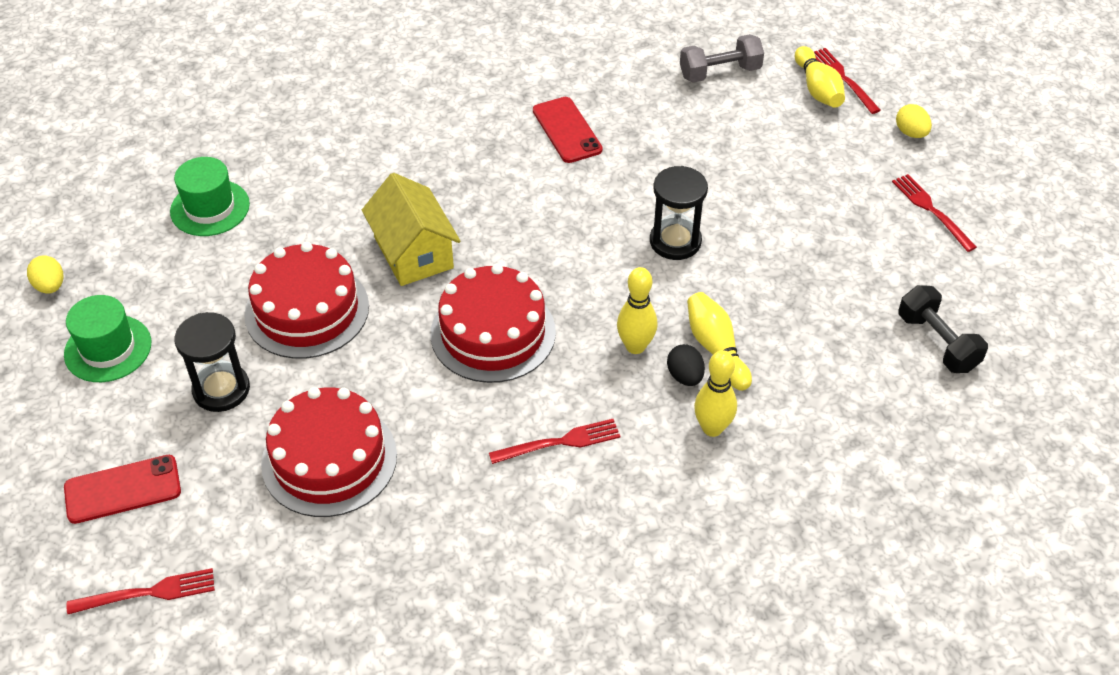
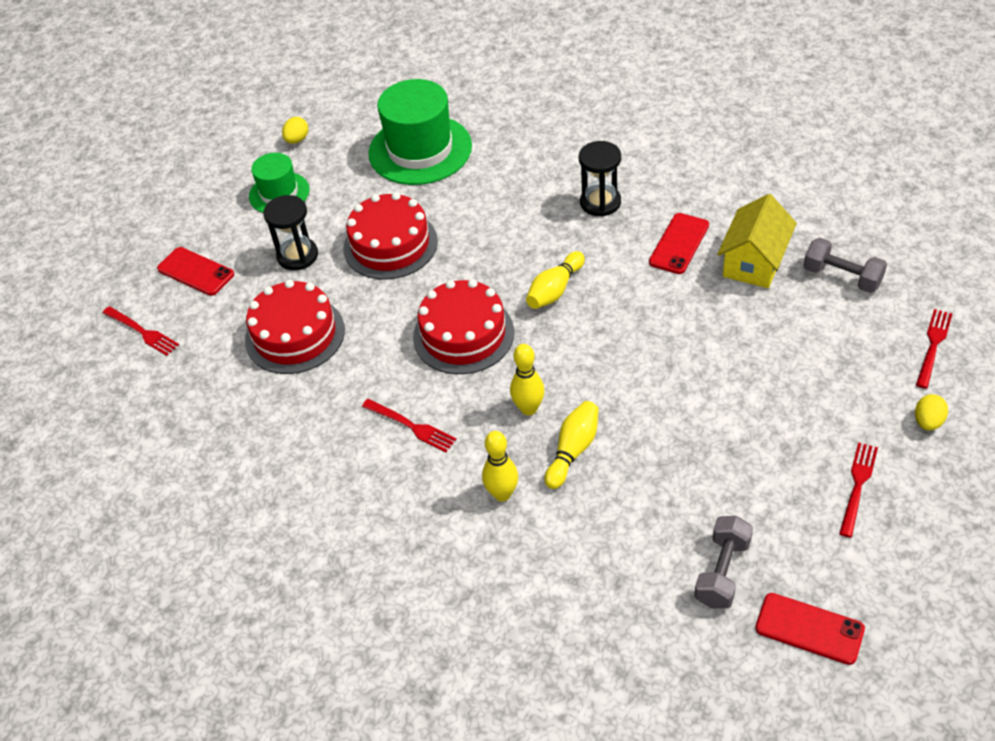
camera: 55 degrees right, 0 degrees up
green hat [170,157,250,236] -> green hat [368,79,472,185], size x1.74
yellow house [362,173,460,286] -> yellow house moved to [717,194,797,288]
black hourglass [650,166,708,260] -> black hourglass moved to [579,141,621,217]
black egg [667,344,705,386] -> none
yellow bowling pin [795,46,845,108] -> yellow bowling pin moved to [526,251,585,309]
black dumbbell [898,285,988,373] -> grey dumbbell [694,516,753,609]
none -> red phone [755,593,865,665]

